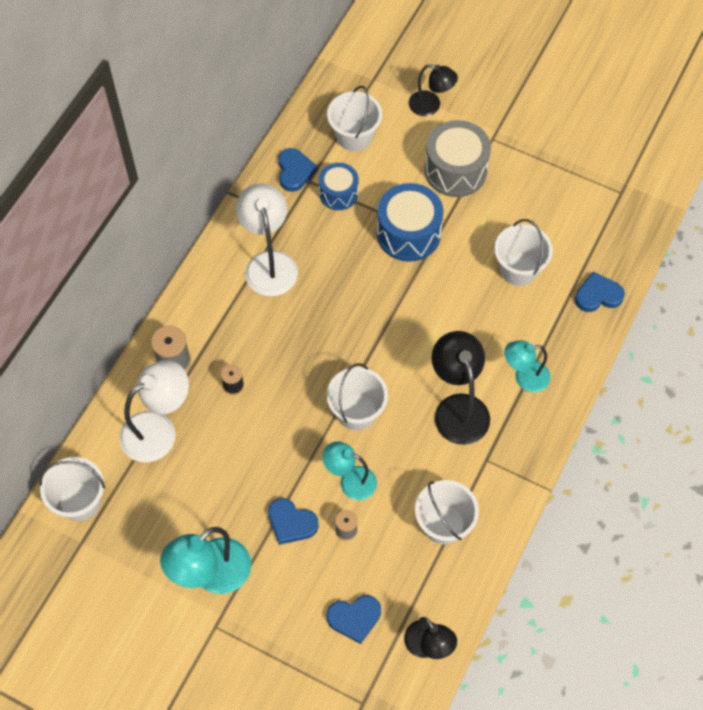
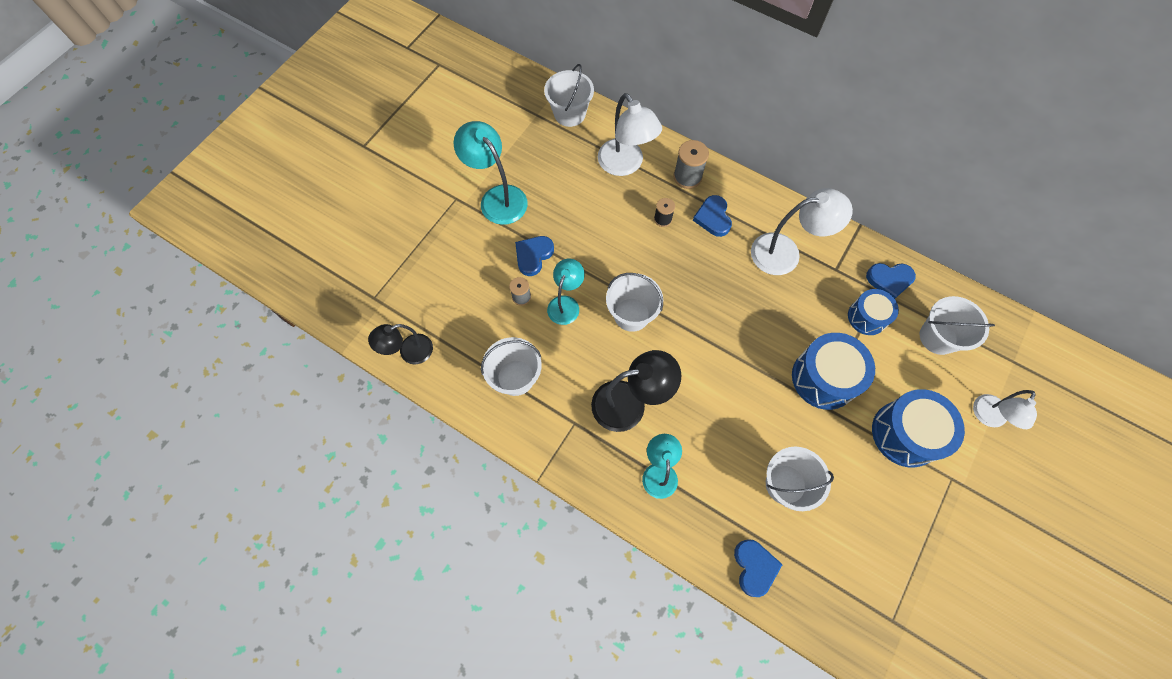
camera: 95 degrees right, 5 degrees up
blue heart [327,595,381,644] -> blue heart moved to [693,195,732,237]
black lamp [409,64,458,116] -> white lamp [973,390,1037,429]
grey drum [425,120,491,197] -> blue drum [872,389,965,467]

